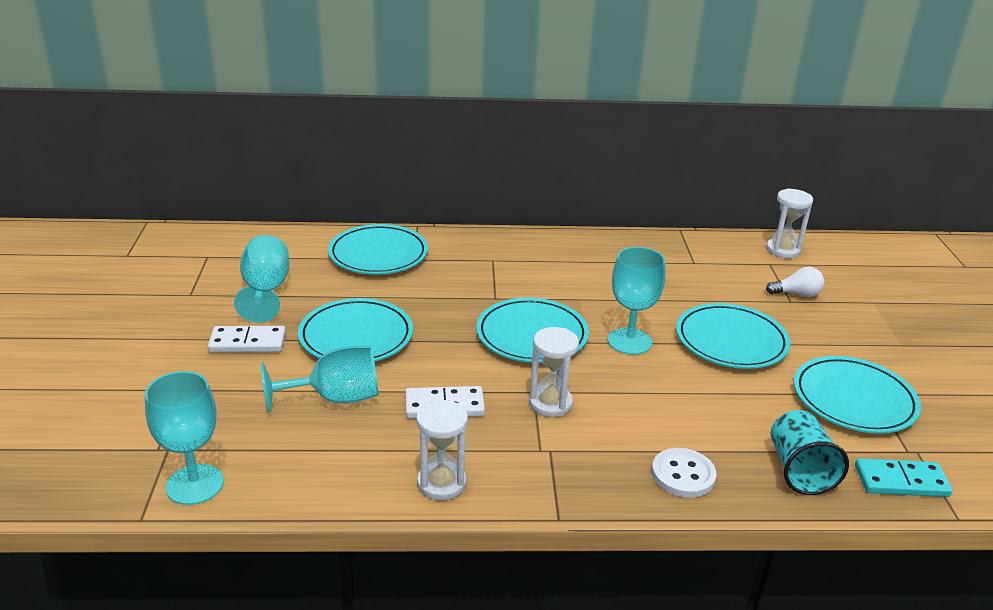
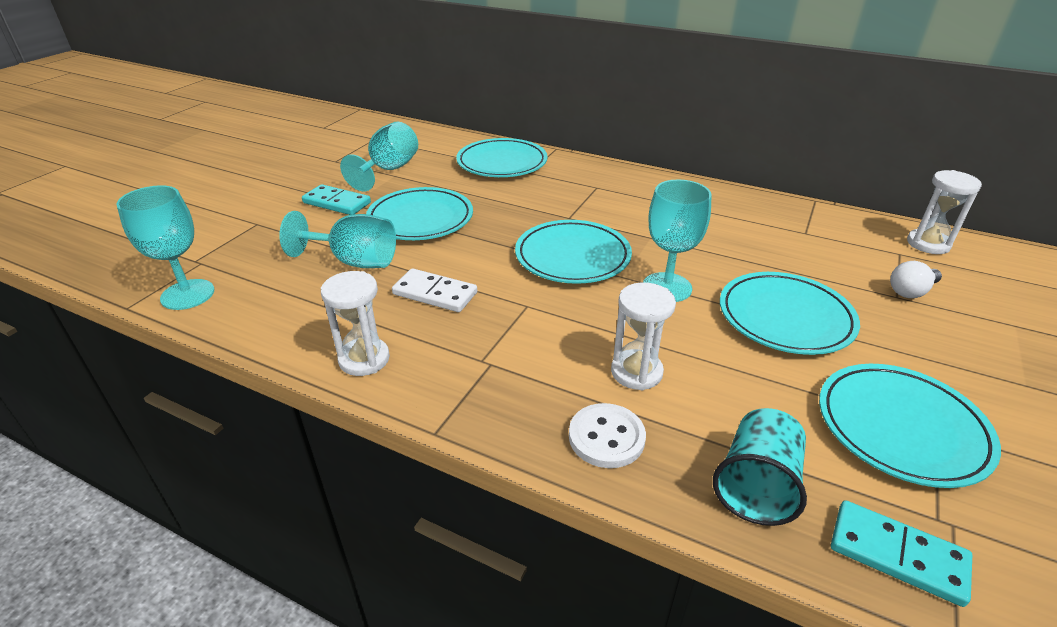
camera: 30 degrees right, 5 degrees up
white domino [208,326,286,352] -> turquoise domino [302,184,371,215]
white hourglass [529,327,579,417] -> white hourglass moved to [611,282,676,390]
white light bulb [766,267,824,297] -> white light bulb turned 120 degrees clockwise [890,261,942,298]

